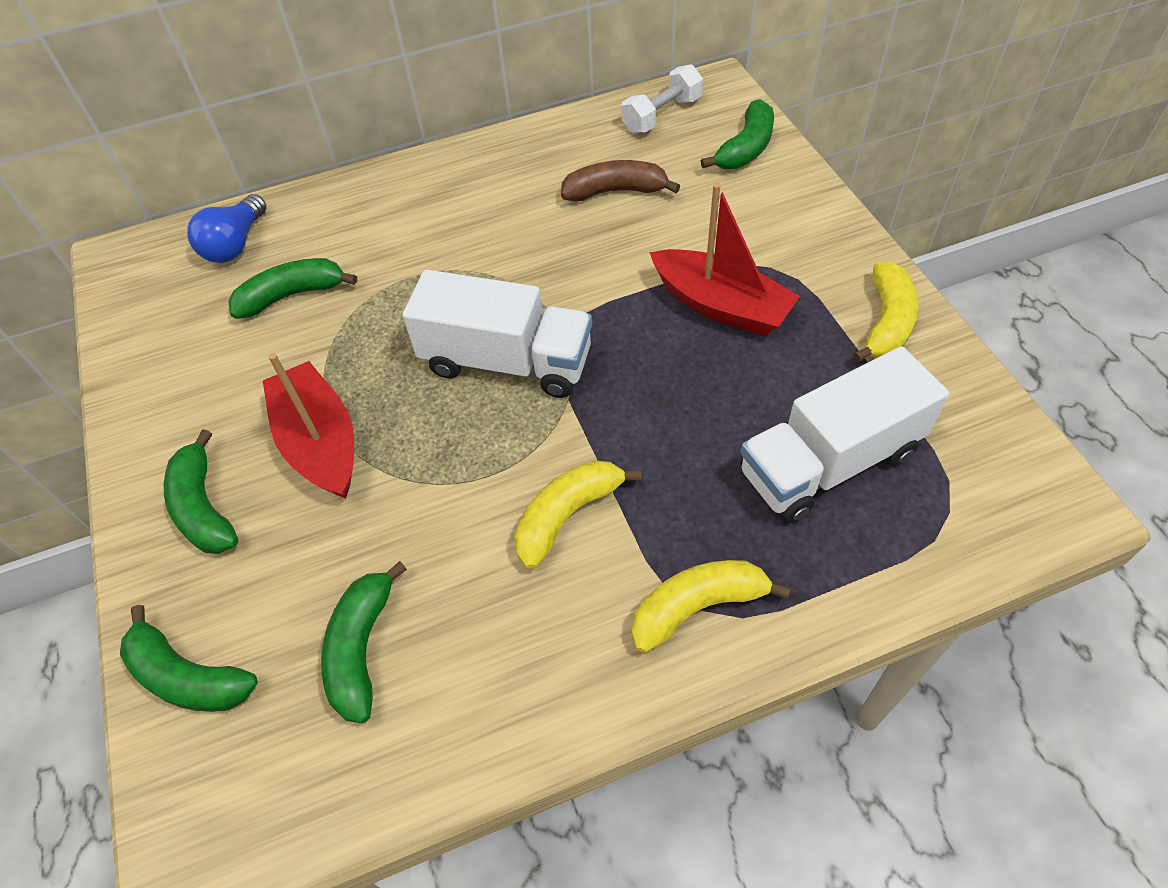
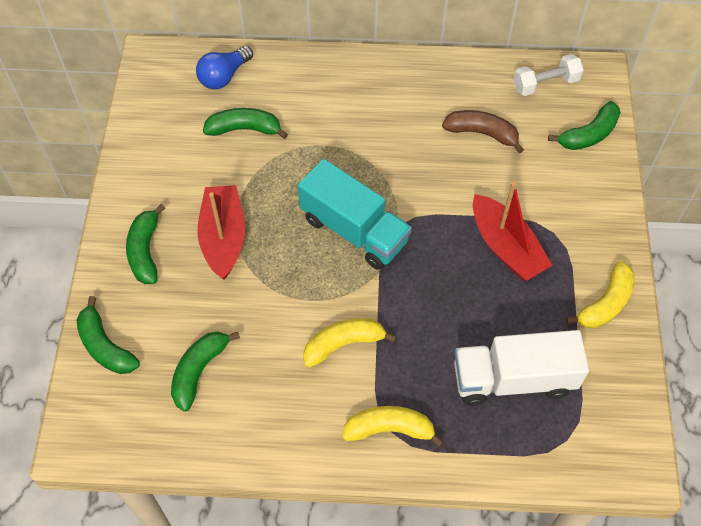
camera: 20 degrees right, 5 degrees up
white truck [403,270,592,398] -> turquoise truck [298,159,412,270]

